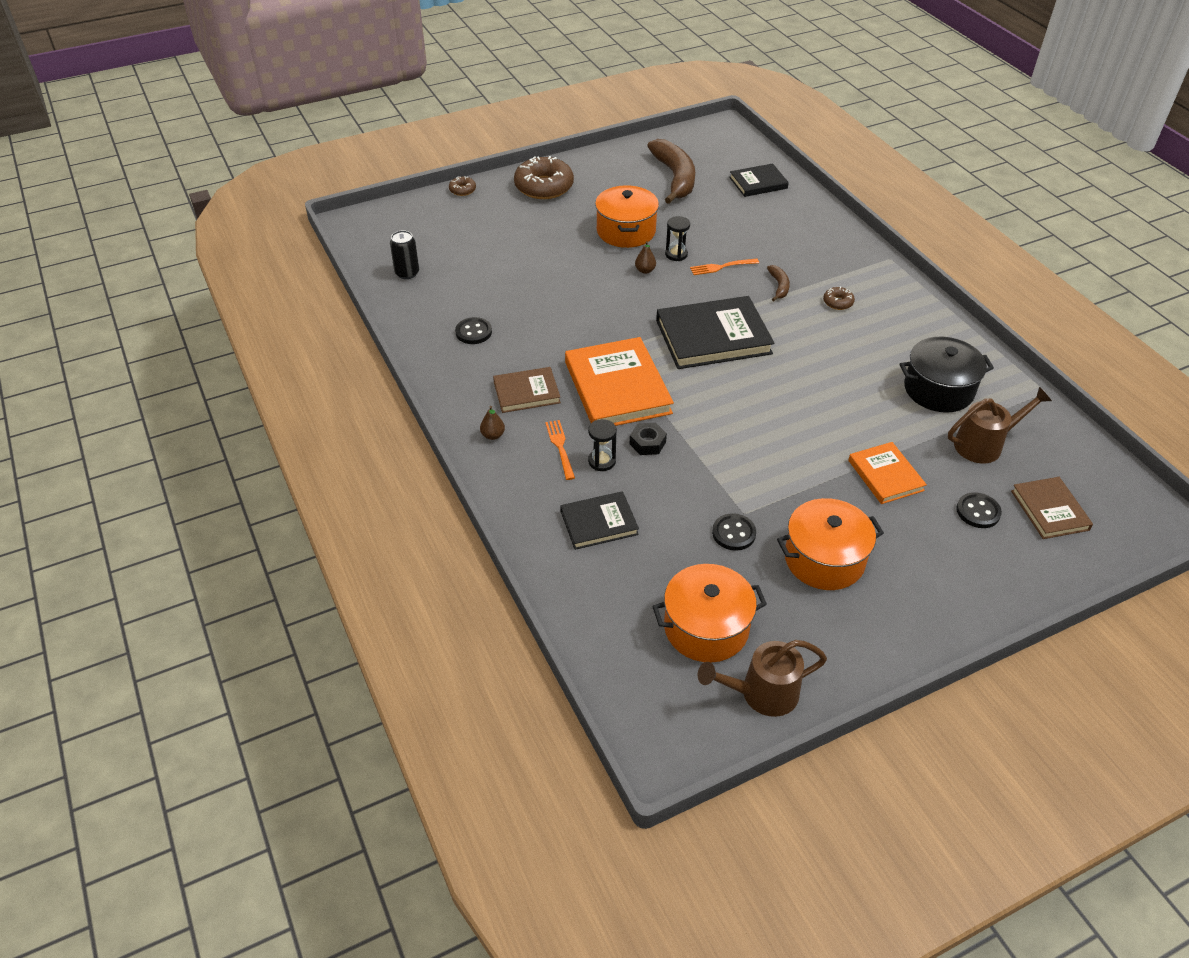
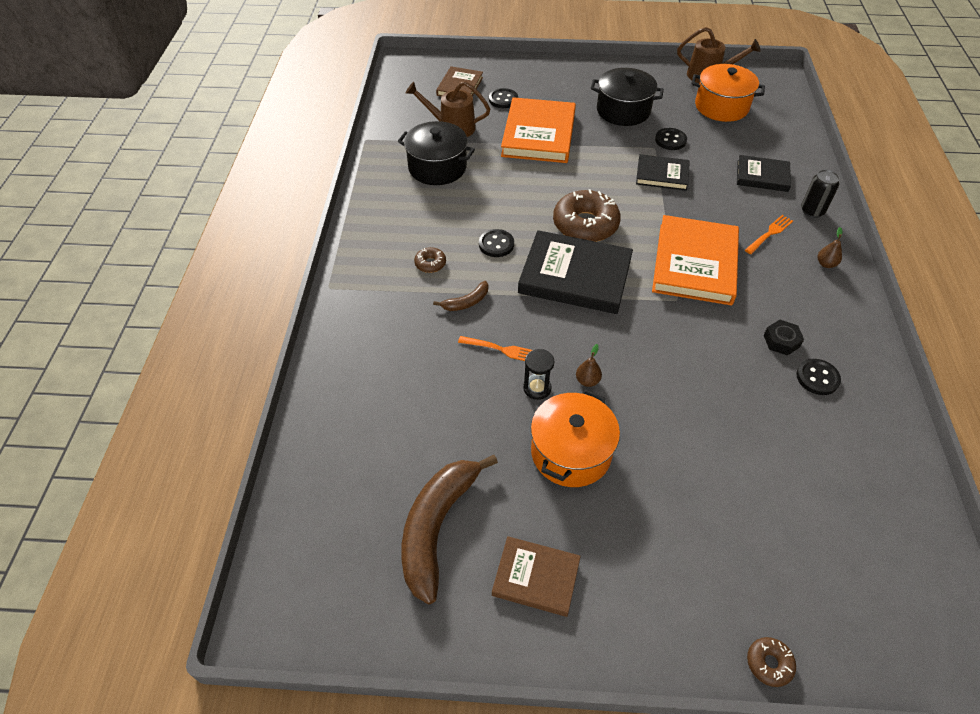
camera: 150 degrees left, 5 degrees up
black can [390,230,419,279] -> black can moved to [801,170,840,218]
brown book [493,367,561,413] -> brown book moved to [492,536,581,617]
brown donut [514,156,574,199] -> brown donut moved to [553,189,621,242]
orange fork [545,420,575,480] -> orange fork turned 150 degrees counterclockwise [745,215,793,254]
black hourglass [588,419,617,471] -> none
black nut [630,423,667,455] -> black nut moved to [764,320,804,356]
black book [729,163,789,197] -> black book moved to [636,154,690,191]
brown banana [767,265,790,301] -> brown banana turned 150 degrees counterclockwise [433,281,488,311]
orange pot [777,498,884,590] -> black pot [591,68,664,126]
orange book [848,442,927,504] -> orange book [501,97,576,163], size x1.75
none -> black button [479,229,514,257]

